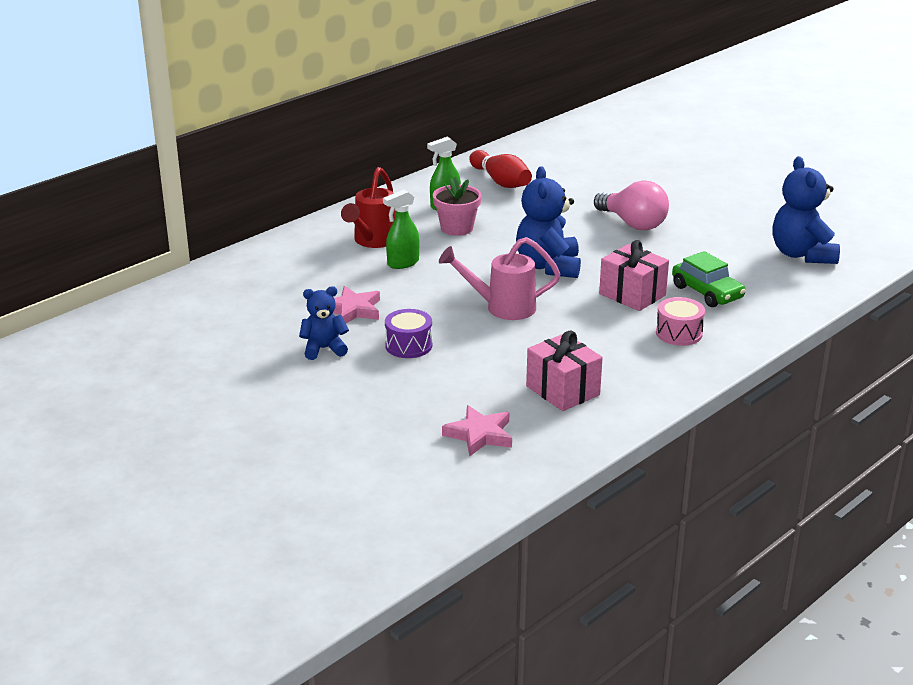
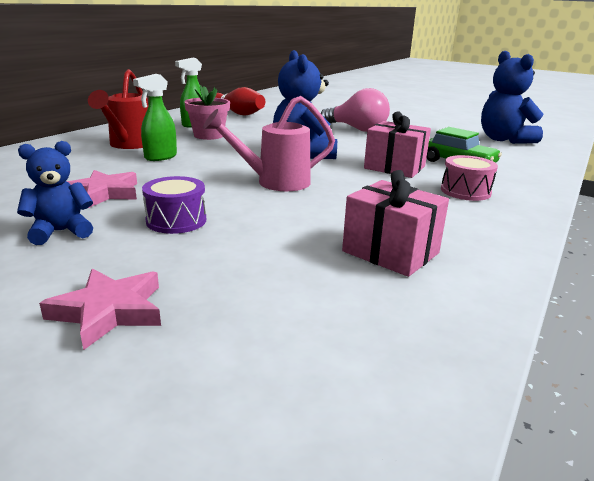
camera: 15 degrees left, 5 degrees down
pink star [442,405,512,456] -> pink star moved to [39,268,161,350]

